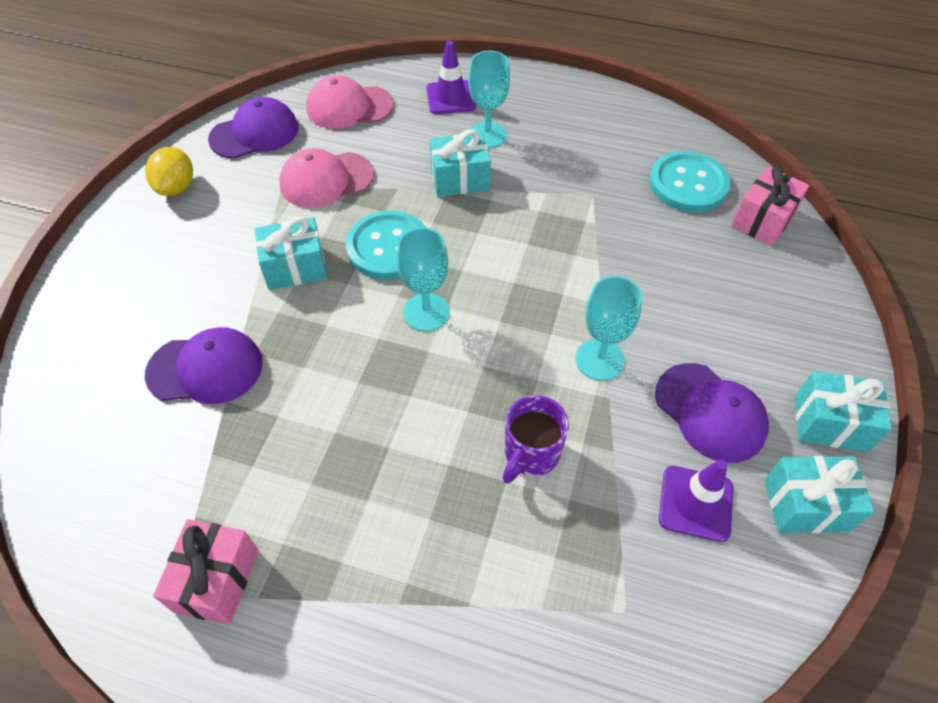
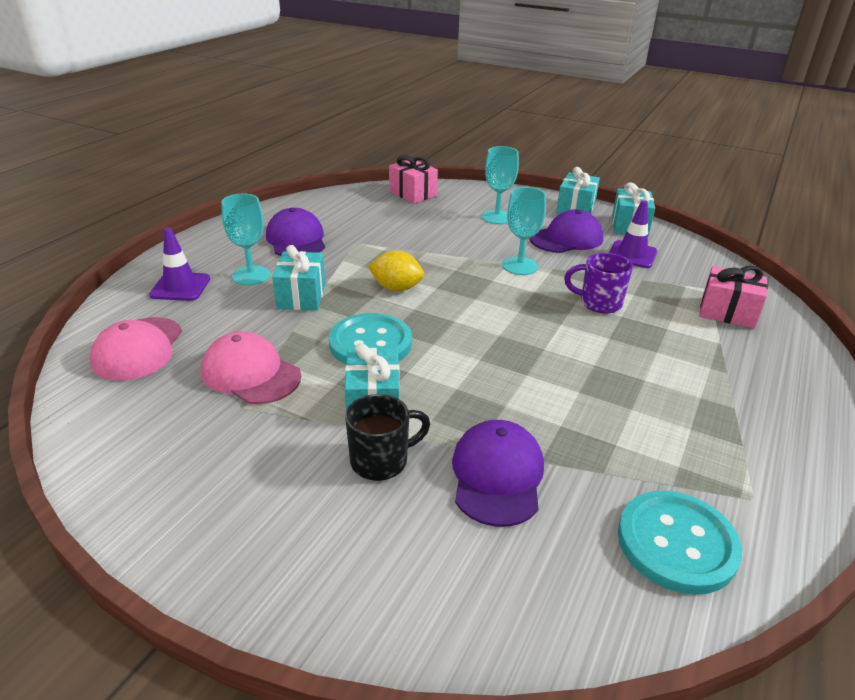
camera: 80 degrees left, 20 degrees down
yellow lemon [145,147,193,196] -> yellow lemon moved to [368,250,424,291]
pink gift [153,519,258,625] -> pink gift moved to [700,266,768,328]
purple cap [208,97,299,159] -> purple cap moved to [266,208,325,256]
pink cap [279,148,374,208] -> pink cap turned 135 degrees clockwise [201,331,301,404]
turquoise goblet [397,227,450,331] -> turquoise goblet moved to [482,146,519,224]
purple mug [502,395,569,484] -> purple mug turned 150 degrees clockwise [564,253,633,314]
turquoise button [649,151,731,213] -> turquoise button moved to [618,490,742,595]
none -> black mug [345,394,430,481]

